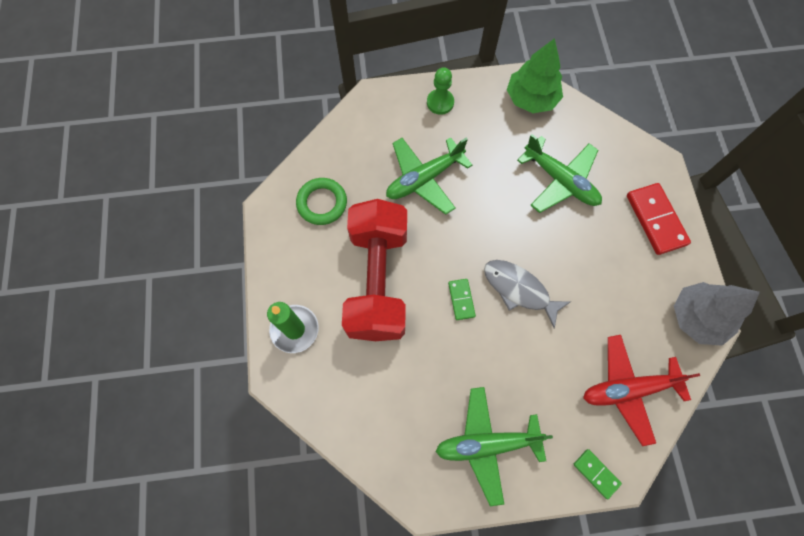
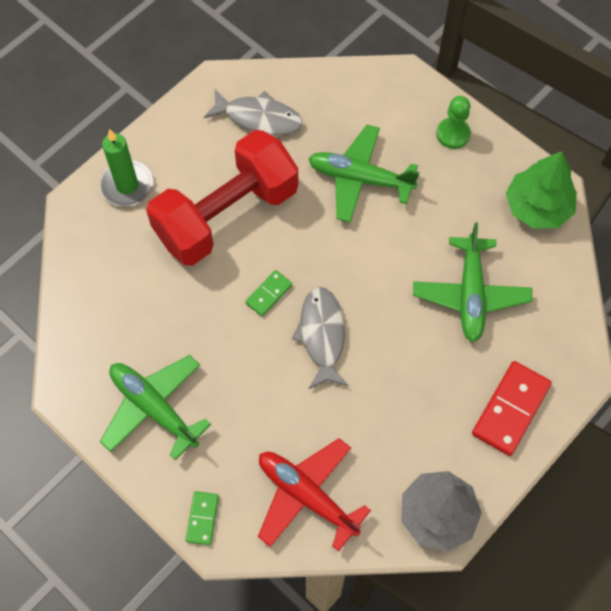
camera: 50 degrees right, 5 degrees down
green ring [296,178,347,225] -> grey fish [204,89,303,135]

